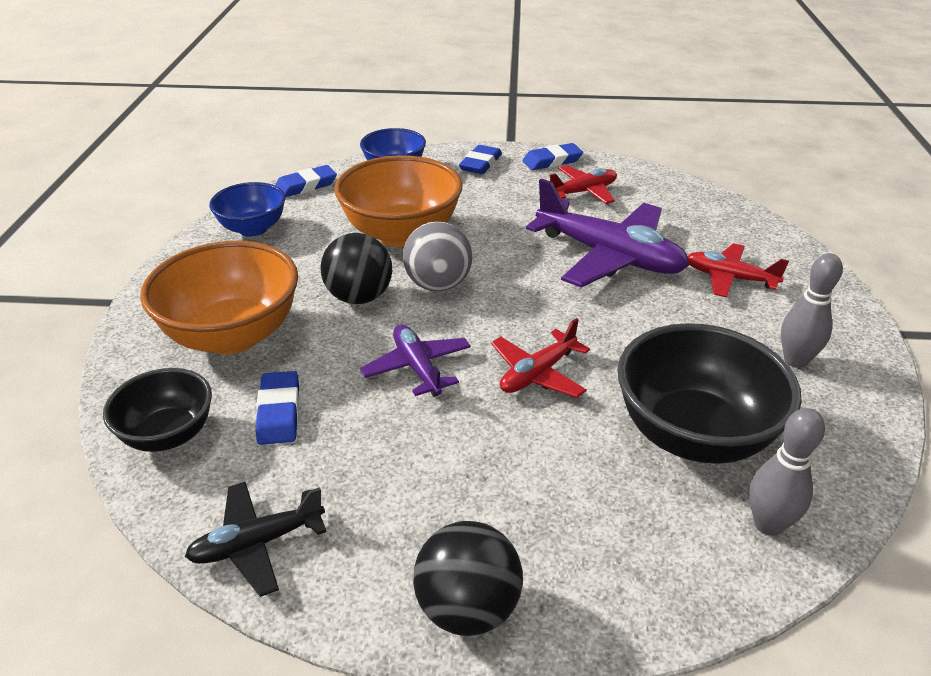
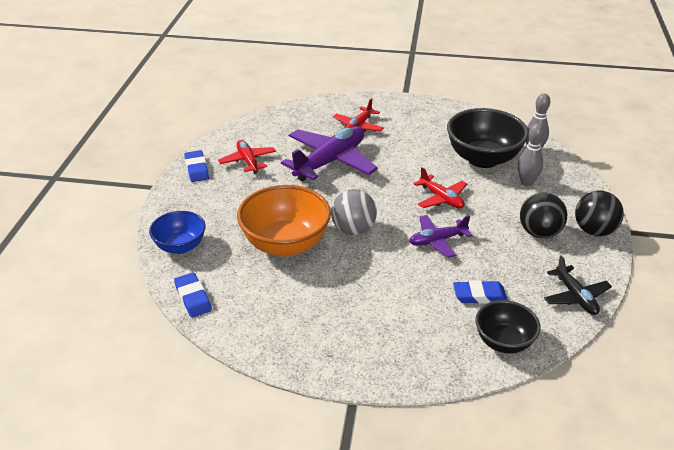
camera: 85 degrees left, 0 degrees up
orange bowl [140,241,298,354] -> none
blue bowl [209,182,285,237] -> none
black ball [320,233,392,304] -> black ball moved to [520,192,567,238]
blue eraser [459,145,502,174] -> none
grey bowling pin [781,253,843,368] -> grey bowling pin moved to [518,123,545,186]

